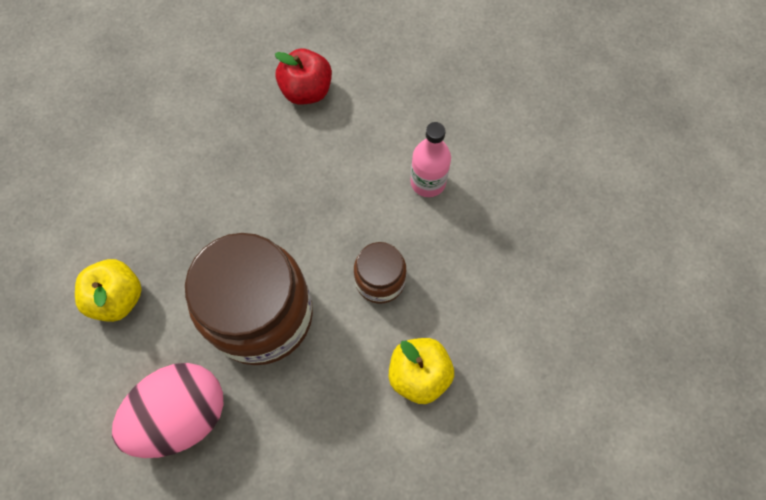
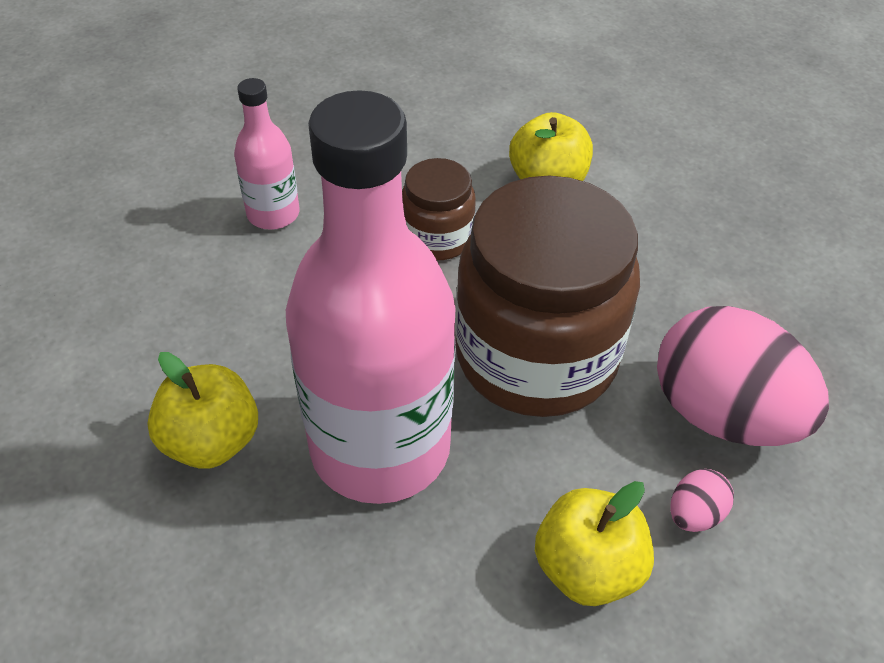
camera: 105 degrees left, 20 degrees down
red apple [275,48,332,104] -> none
none -> yellow apple [147,352,258,469]
none -> pink bottle [286,90,456,504]
none -> pink egg [670,469,734,532]

